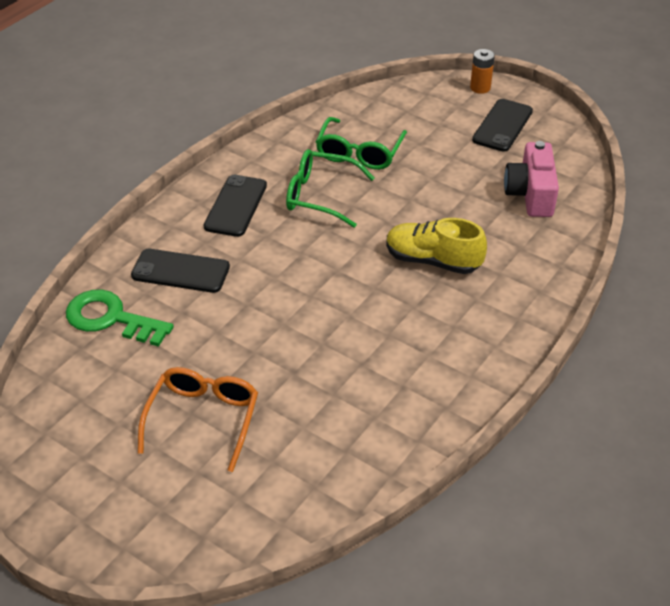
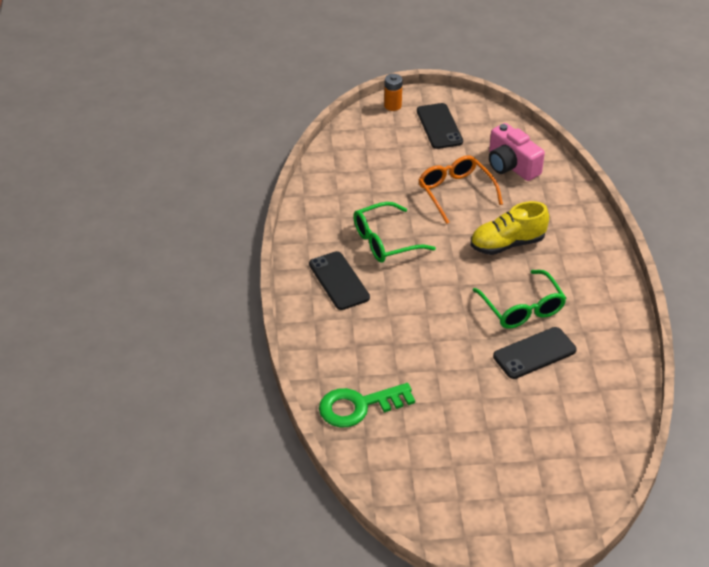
camera: 40 degrees left, 0 degrees up
black phone [131,249,230,293] -> black phone moved to [493,327,577,379]
orange glasses [138,367,258,472] -> orange glasses moved to [419,155,503,224]
green glasses [316,117,407,170] -> green glasses moved to [473,270,566,329]

